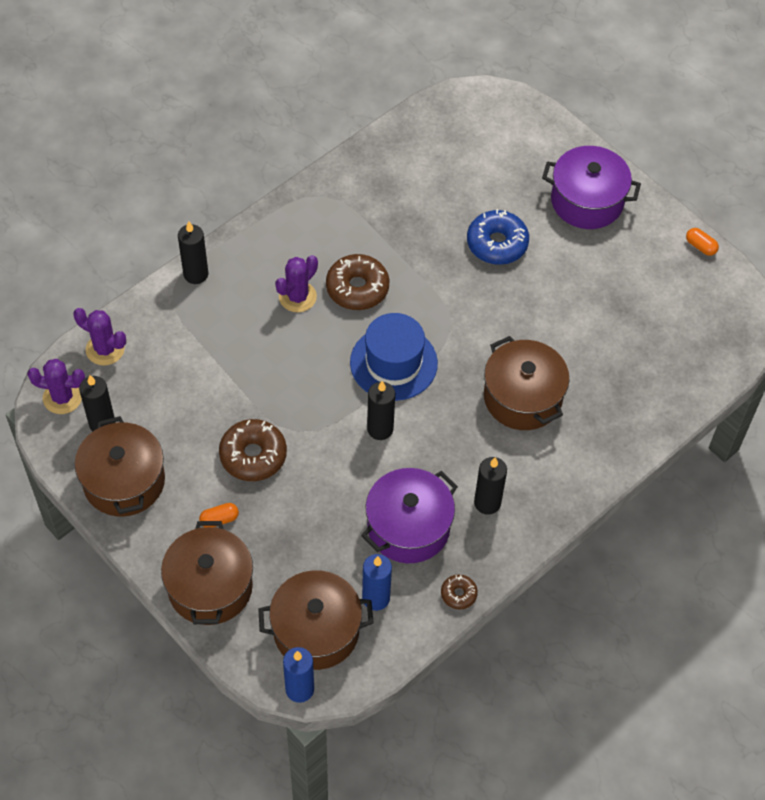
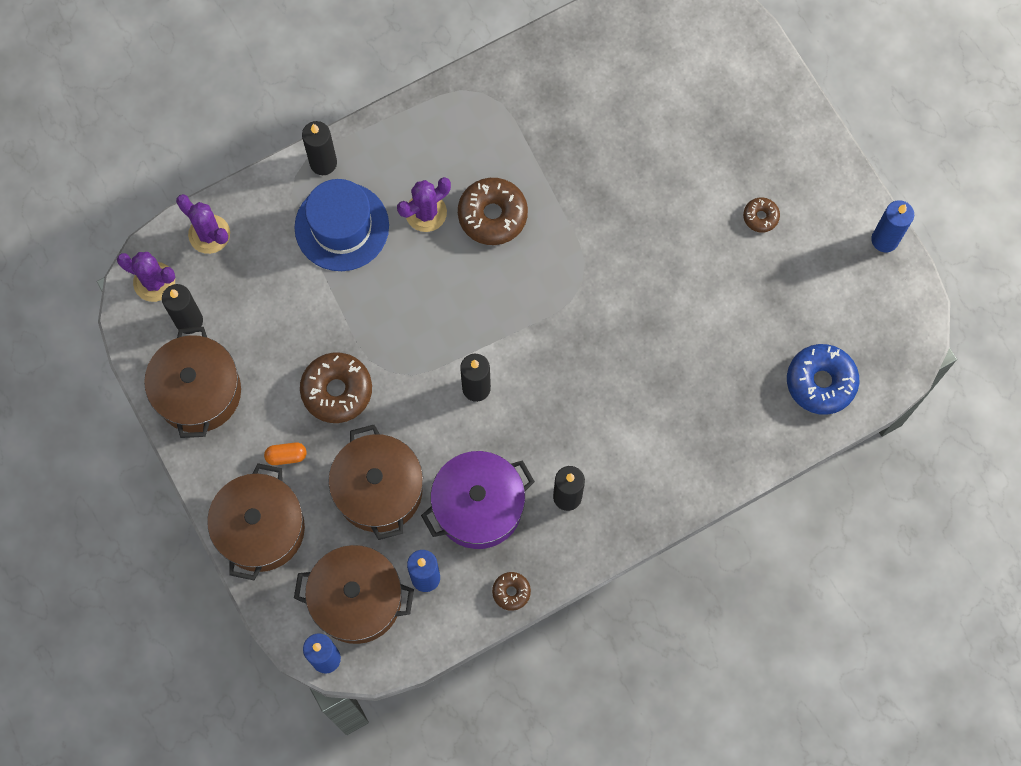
camera: 15 degrees right, 15 degrees up
blue hat [350,313,438,401] -> blue hat moved to [294,179,389,271]
blue donut [467,209,529,265] -> blue donut moved to [787,344,859,415]
brown pot [484,336,569,430] -> brown pot moved to [328,425,423,540]
purple pot [542,146,641,229] -> none
orange capsule [686,228,719,256] -> blue candle [871,200,914,252]
none -> brown donut [743,197,780,233]

